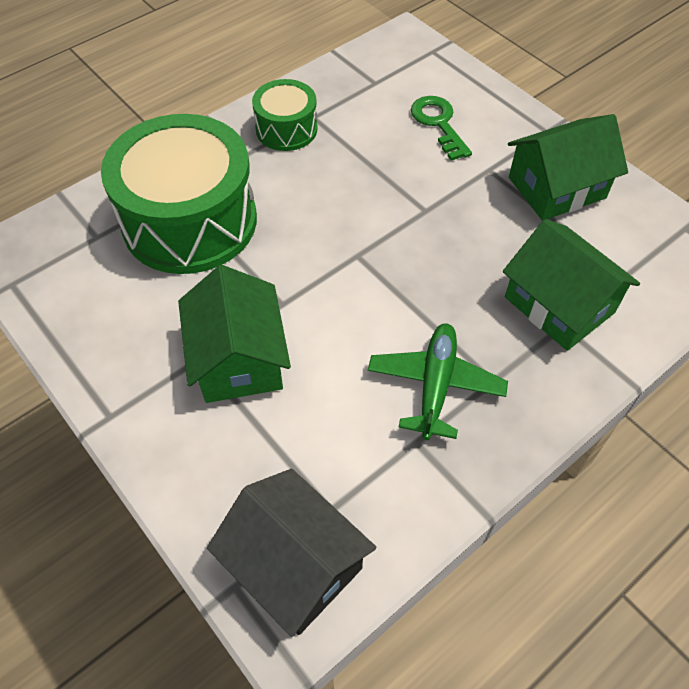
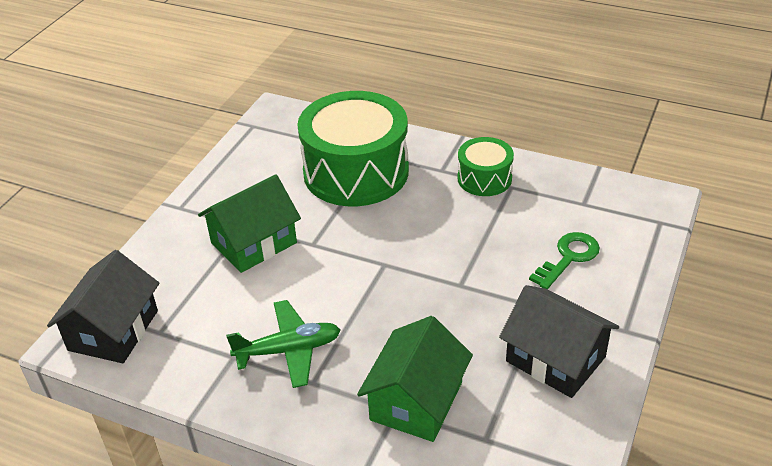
camera: 65 degrees right, 15 degrees down
green house [508,114,628,221] -> black house [499,285,619,398]

